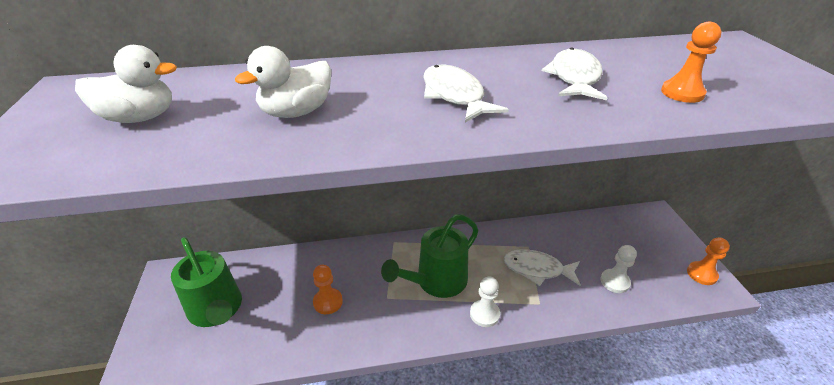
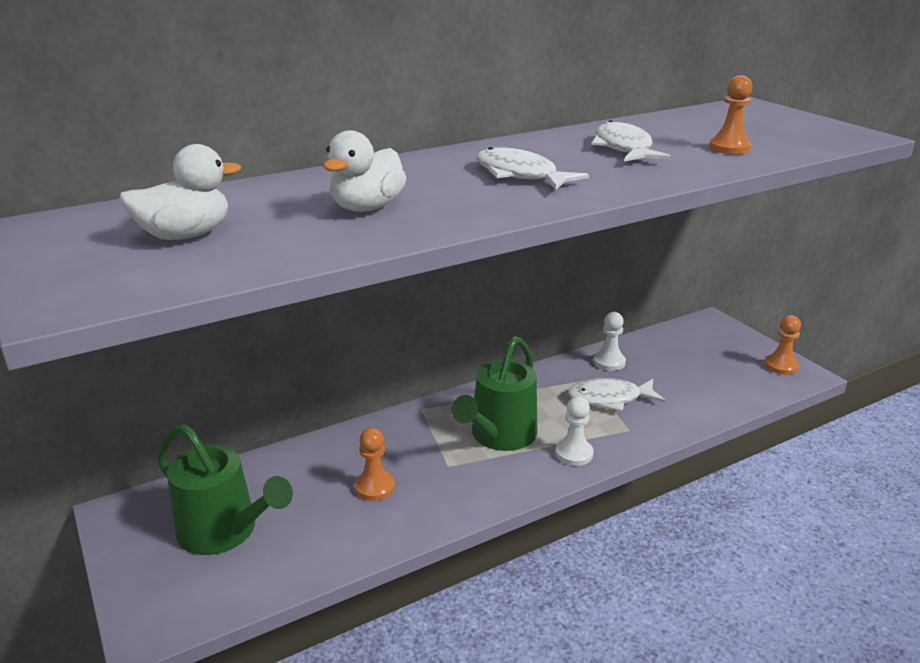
camera: 20 degrees left, 10 degrees down
white pawn [601,245,637,293] -> white pawn moved to [594,312,626,371]

